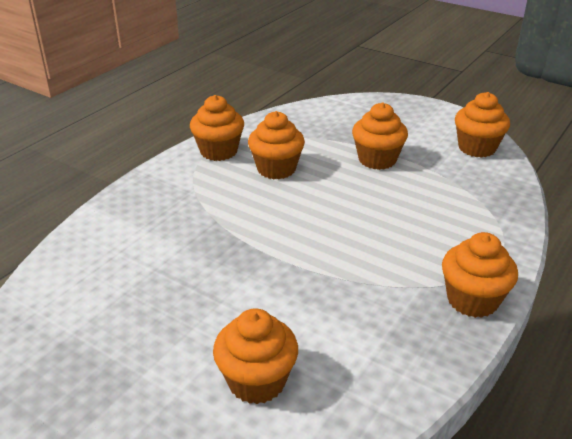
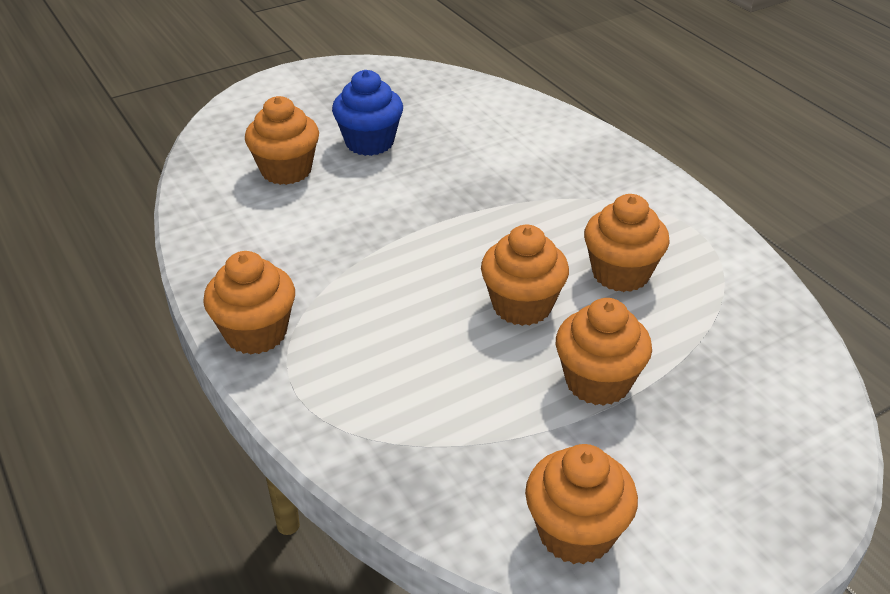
camera: 115 degrees right, 5 degrees up
orange cupcake [190,95,244,161] -> orange cupcake moved to [481,224,569,326]
none -> blue cupcake [332,70,403,156]

